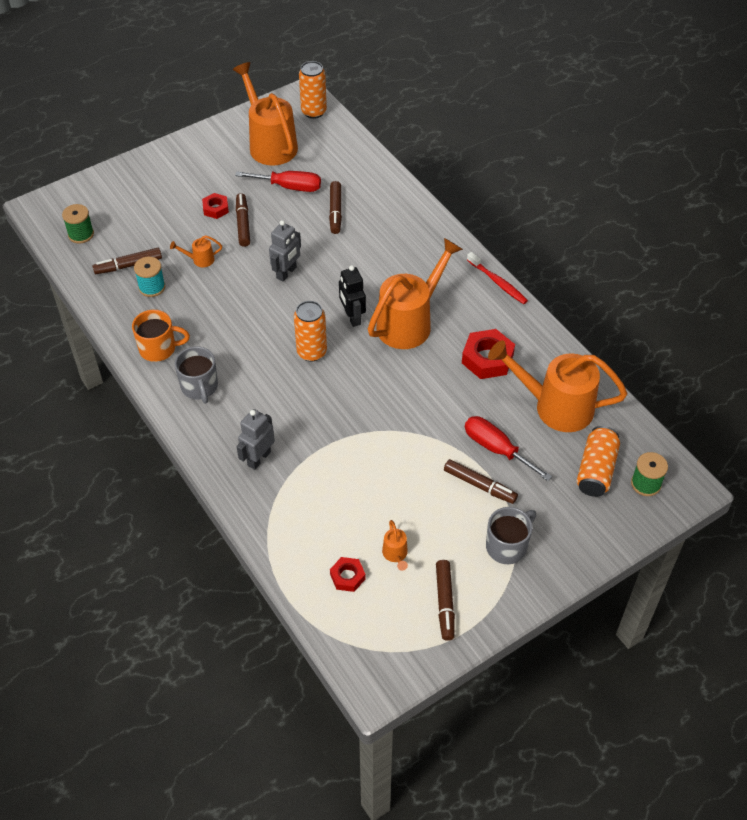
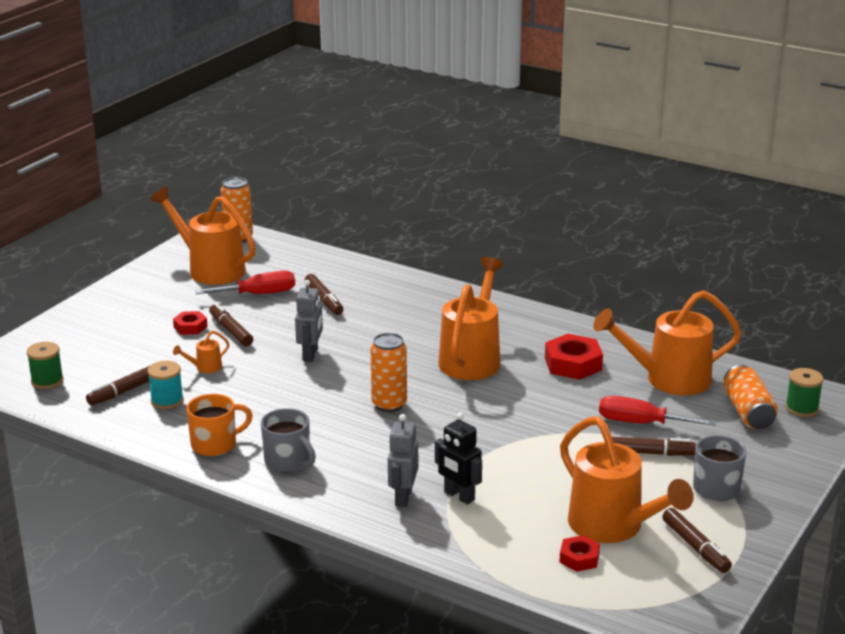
camera: 25 degrees left, 25 degrees down
black robot [339,265,366,327] -> black robot moved to [435,413,482,505]
orange watering can [382,520,408,571] -> orange watering can [560,416,694,543], size x2.46
red toothbrush [467,252,528,304] -> none

